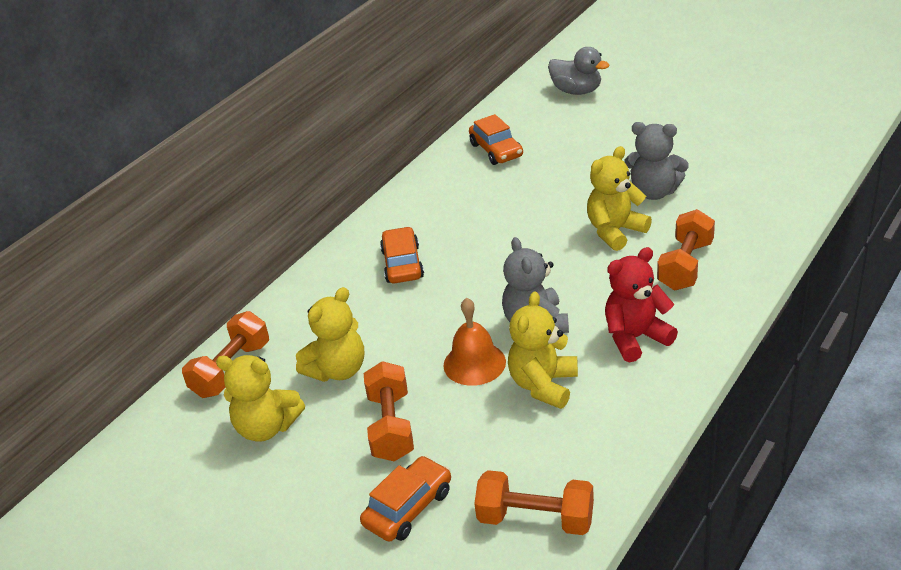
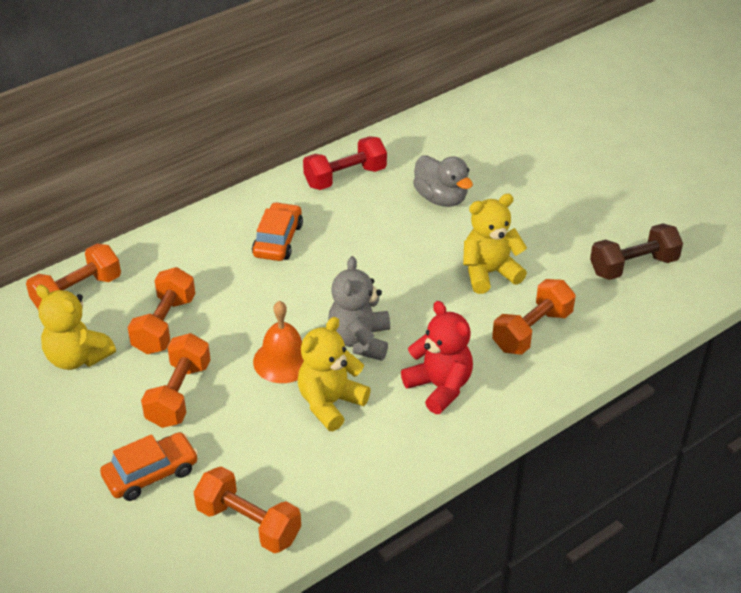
camera: 15 degrees right, 5 degrees up
yellow teddy bear [296,287,364,382] -> orange dumbbell [127,267,195,354]
orange car [469,114,523,165] -> none
grey duck [548,47,609,95] -> grey duck moved to [413,155,473,207]
red teddy bear [605,247,678,362] -> red teddy bear turned 60 degrees clockwise [401,301,473,414]
grey teddy bear [624,122,689,200] -> none
none -> red dumbbell [303,136,387,190]
none -> brown dumbbell [590,223,683,280]

